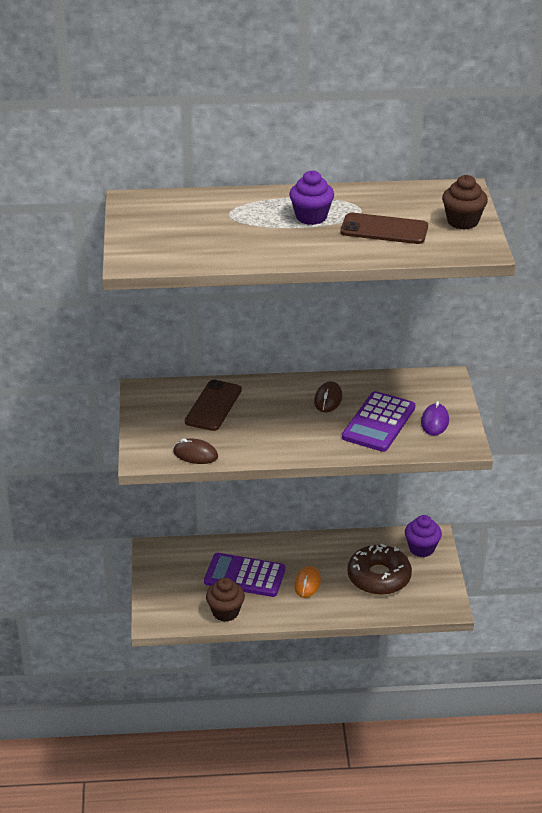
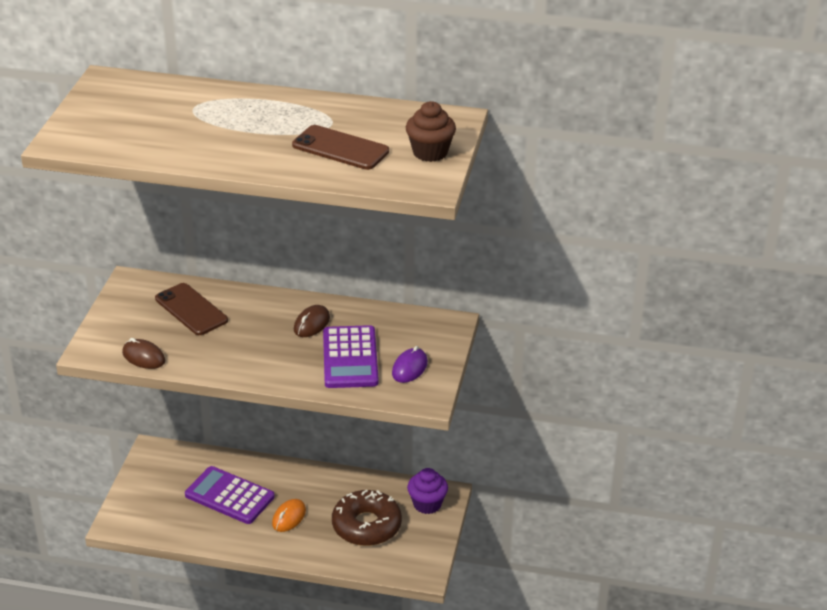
camera: 15 degrees right, 0 degrees up
brown phone [185,380,242,431] -> brown phone turned 75 degrees counterclockwise [155,283,228,335]
brown cupcake [206,578,245,622] -> none
purple cupcake [289,170,334,225] -> none
purple calculator [342,391,415,452] -> purple calculator turned 45 degrees counterclockwise [323,325,379,388]

